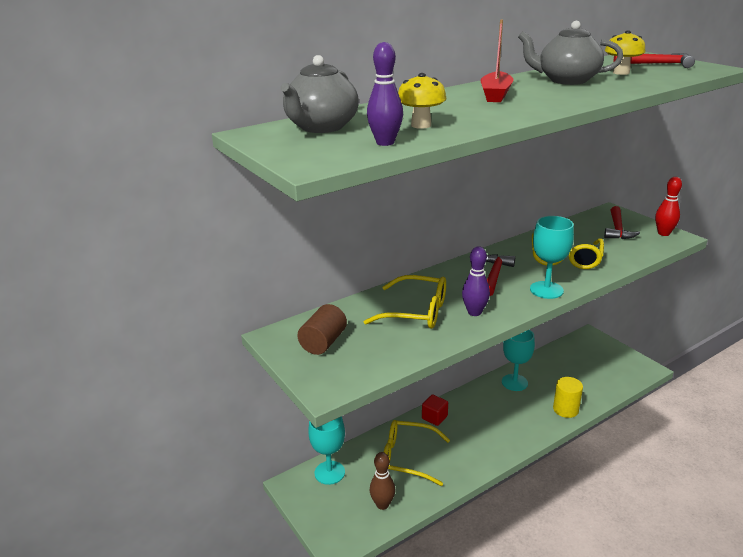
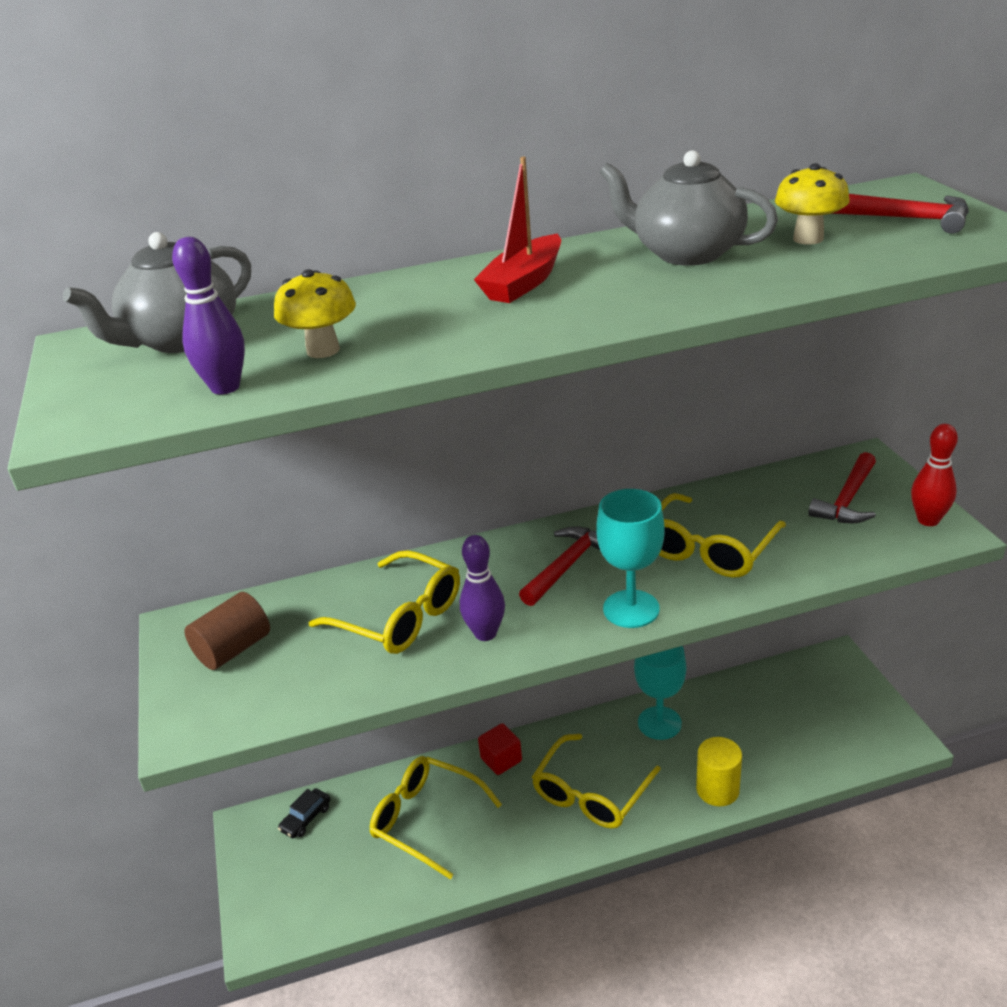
camera: 20 degrees right, 5 degrees up
turquoise goblet [308,416,345,485] -> black car [278,788,330,838]
brown bowling pin [370,452,395,510] -> none
none -> yellow glasses [532,734,661,829]

